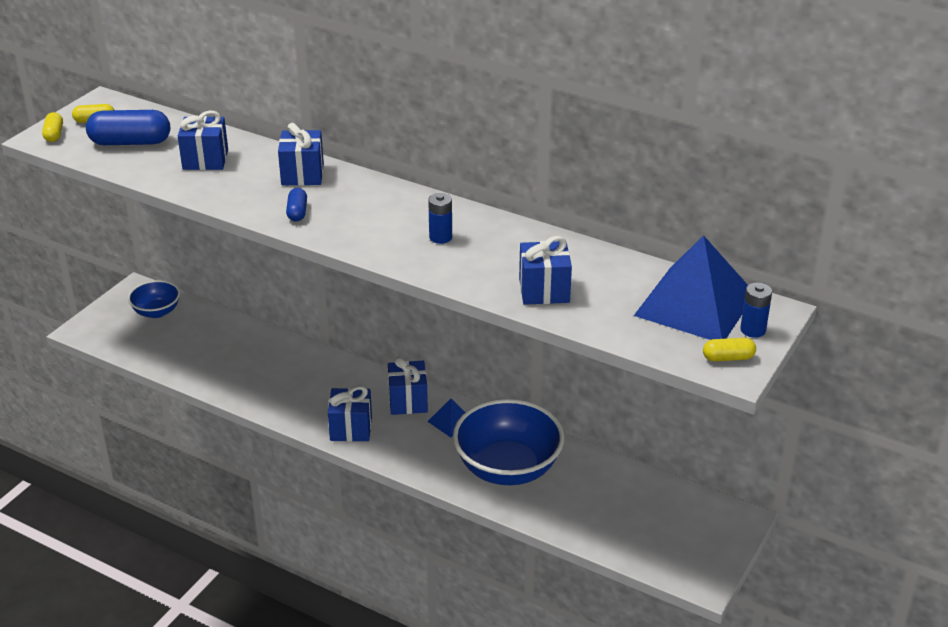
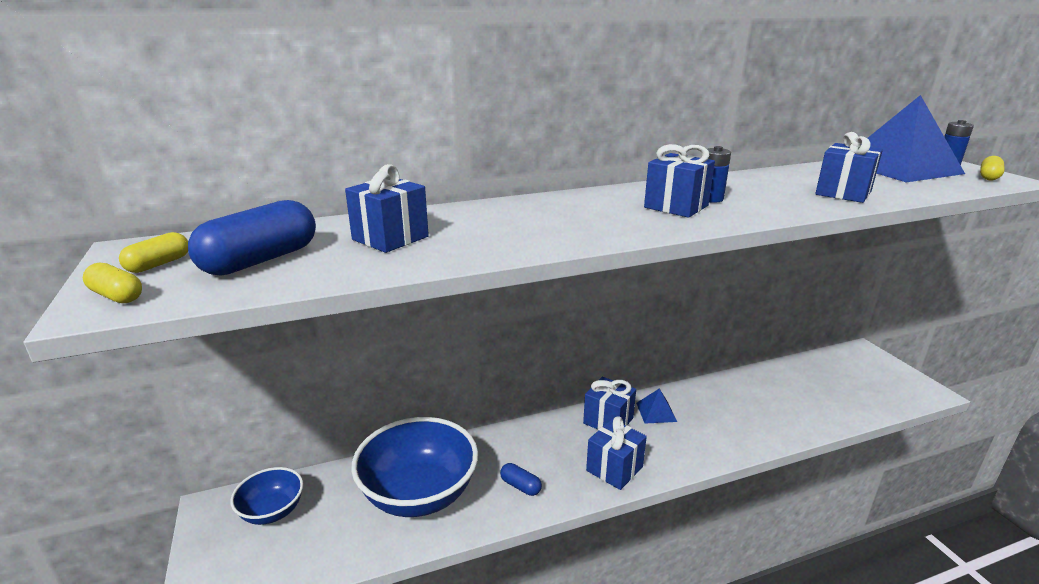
camera: 50 degrees left, 10 degrees down
blue gift [278,123,324,186] -> blue gift moved to [644,144,715,218]
blue capsule [286,188,307,221] -> blue capsule moved to [500,463,542,496]
blue bowl [453,399,564,485] -> blue bowl moved to [351,417,478,517]

